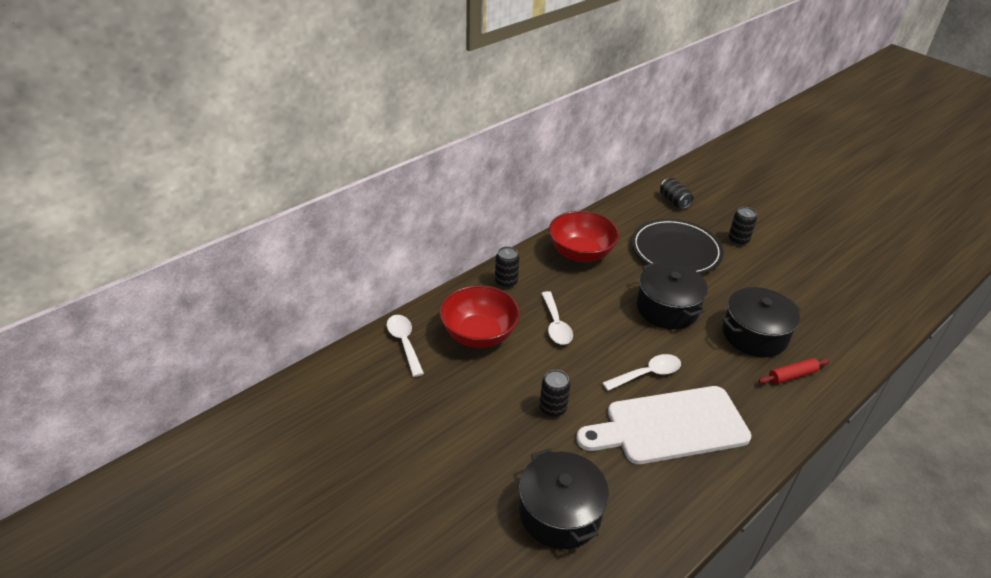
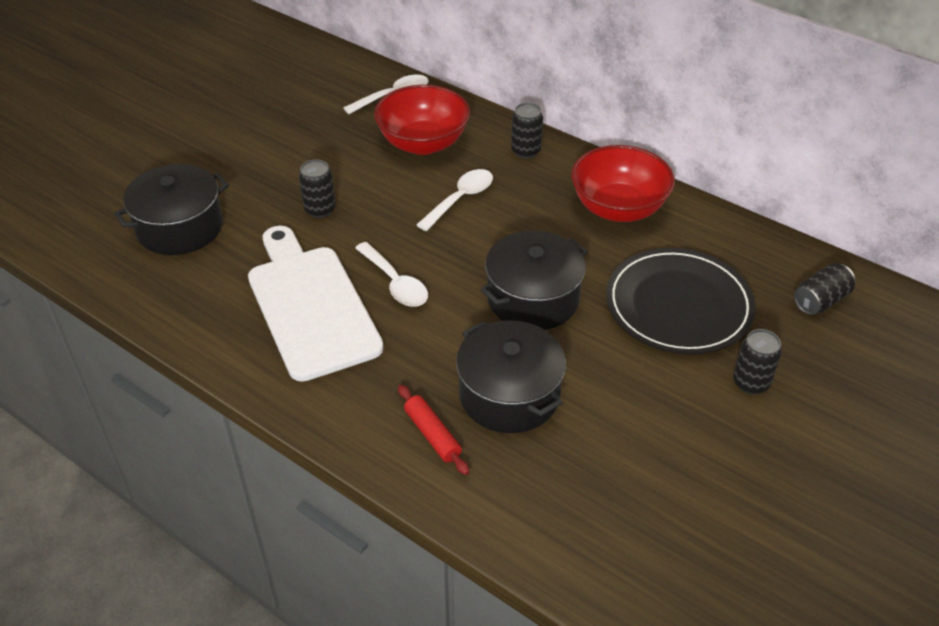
camera: 80 degrees right, 5 degrees up
white spoon [541,291,573,345] -> white spoon turned 150 degrees clockwise [416,169,493,231]

